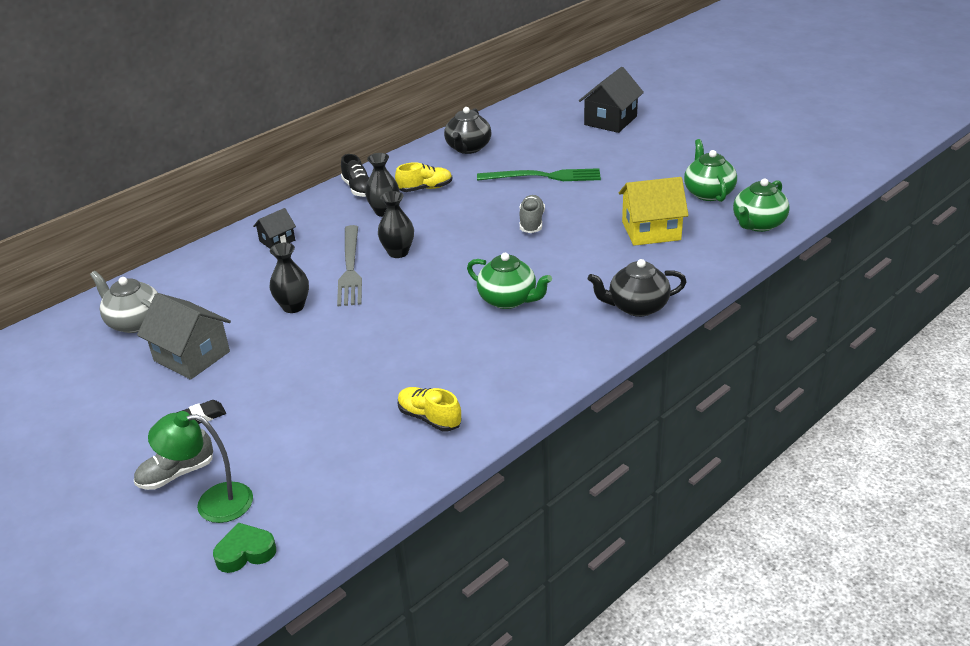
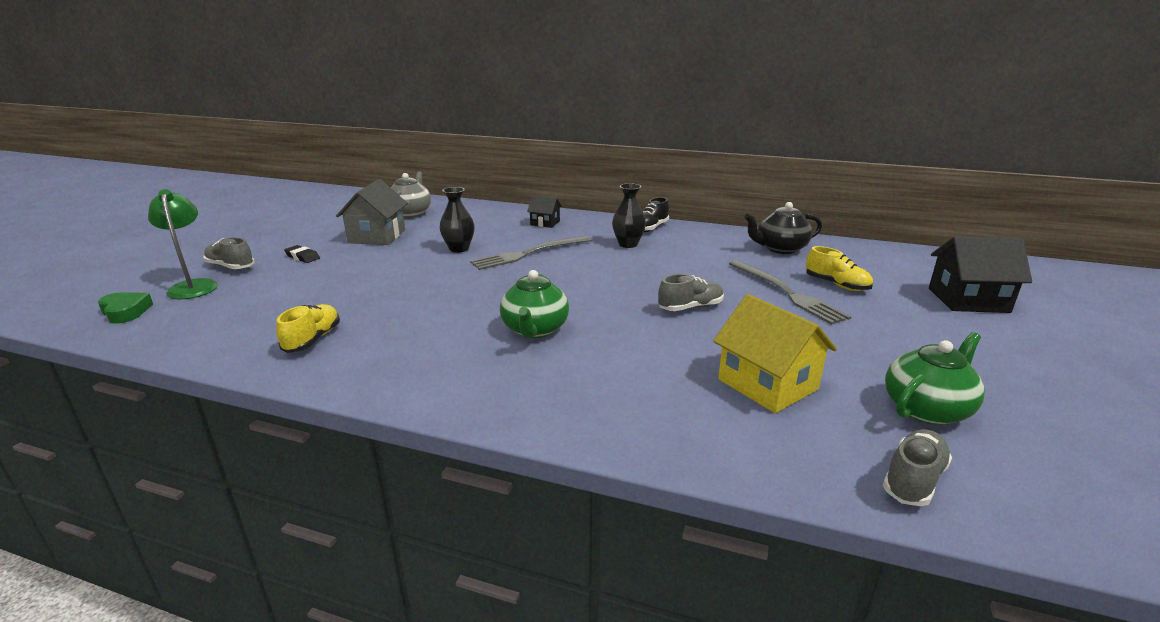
camera: 60 degrees right, 10 degrees down
black vase [378,191,414,258] -> none
yellow shoe [395,162,452,192] -> yellow shoe moved to [806,246,873,291]
green fork [477,168,601,181] -> grey fork [729,260,851,325]
black teapot [588,259,686,317] -> none
green teapot [733,178,790,232] -> grey shoe [883,429,952,506]

